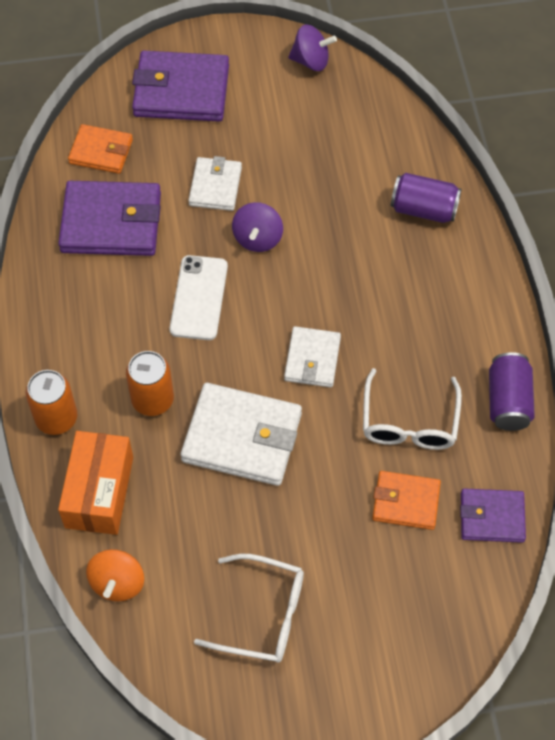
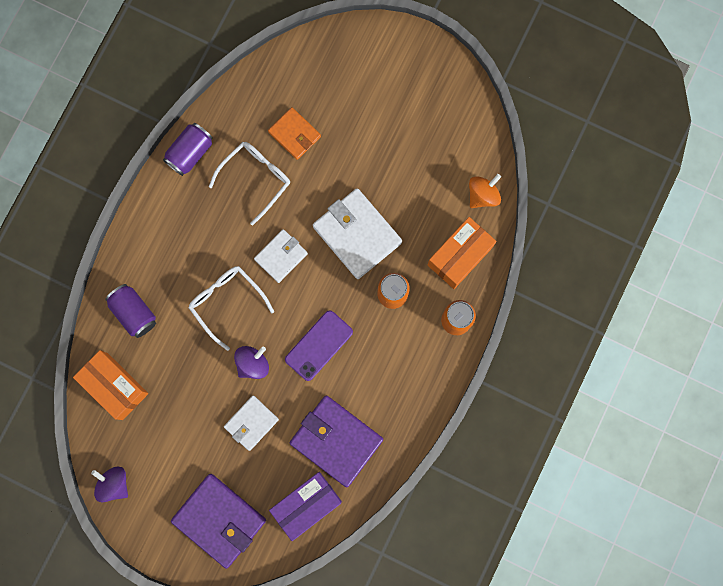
camera: 145 degrees left, 20 degrees up
orange wallet [68,124,133,174] -> purple box [269,472,342,541]
white phone [170,255,228,340] -> purple phone [285,310,353,381]
white glasses [194,554,304,663] -> white glasses moved to [189,266,274,351]
purple wallet [460,488,526,543] -> none
none -> orange box [73,350,148,420]

